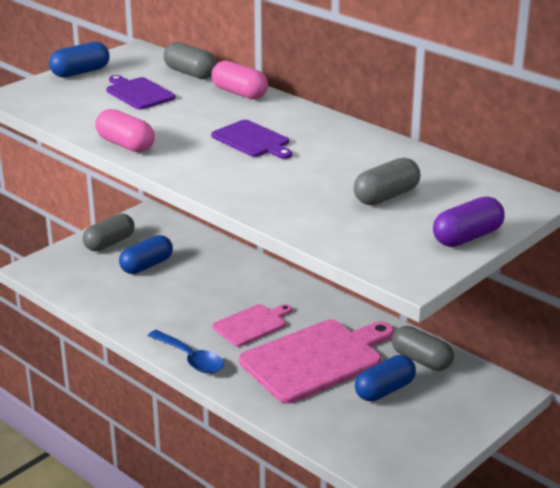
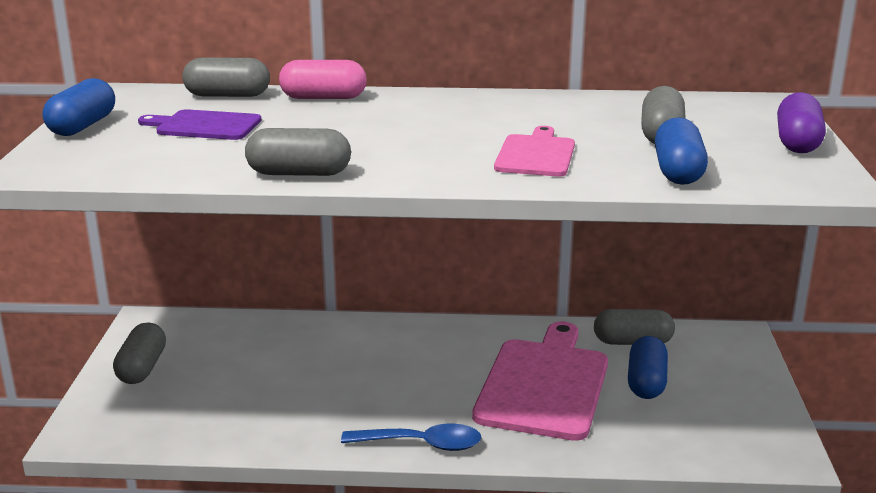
camera: 40 degrees left, 5 degrees down
pink capsule [95,109,155,153] -> grey capsule [245,128,351,176]
blue capsule [119,235,173,274] -> blue capsule moved to [655,117,708,185]
purple cutting board [211,120,292,159] -> none
pink cutting board [213,304,292,347] -> pink cutting board moved to [494,126,575,177]

